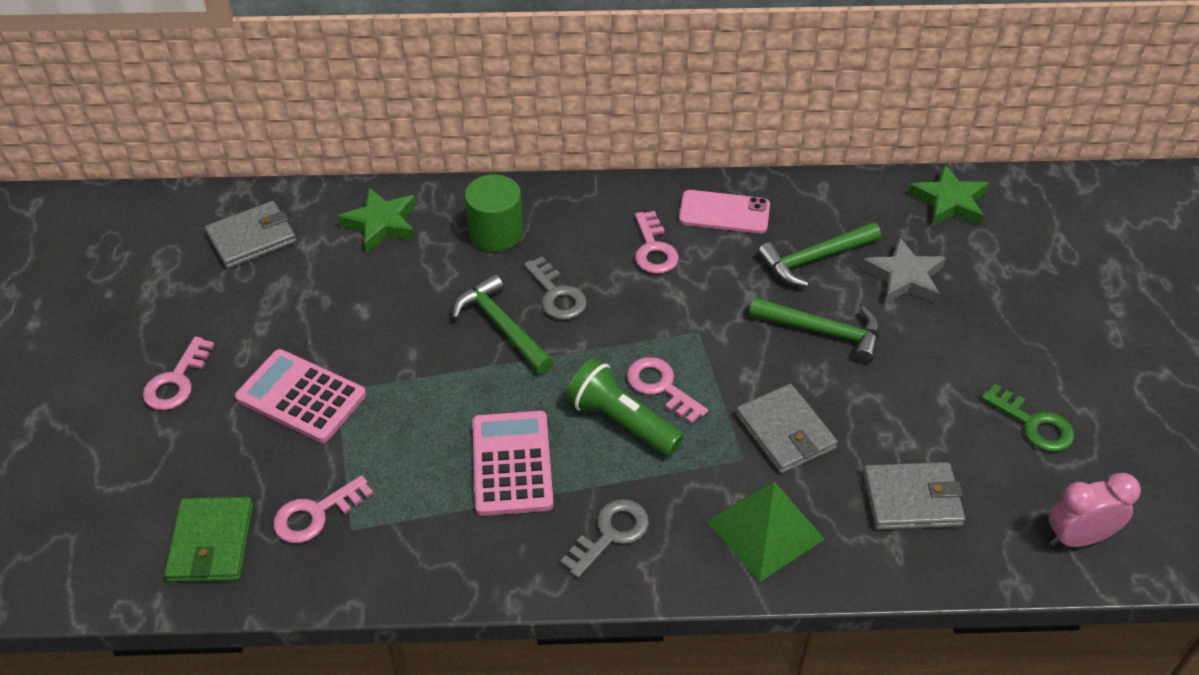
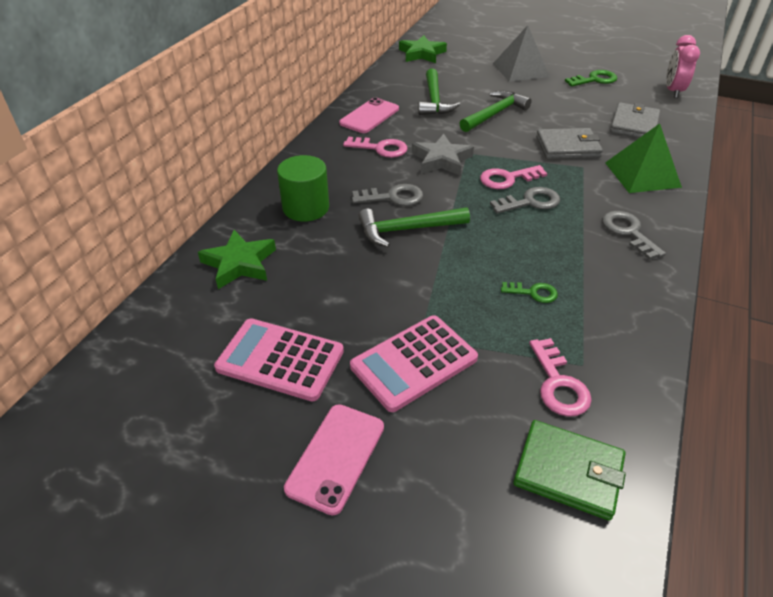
camera: 65 degrees left, 5 degrees down
pink key [143,337,215,410] -> pink phone [284,404,384,516]
grey wallet [205,201,296,269] -> none
pink calculator [472,411,554,516] -> pink calculator moved to [214,319,344,402]
green flashlight [566,358,684,456] -> grey key [490,187,560,214]
grey star [861,237,946,304] -> grey star moved to [412,134,474,176]
none -> grey pyramid [493,25,550,82]
none -> green key [501,282,558,303]

